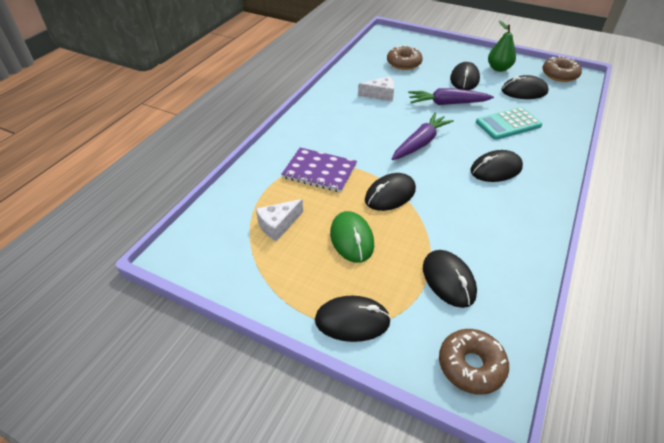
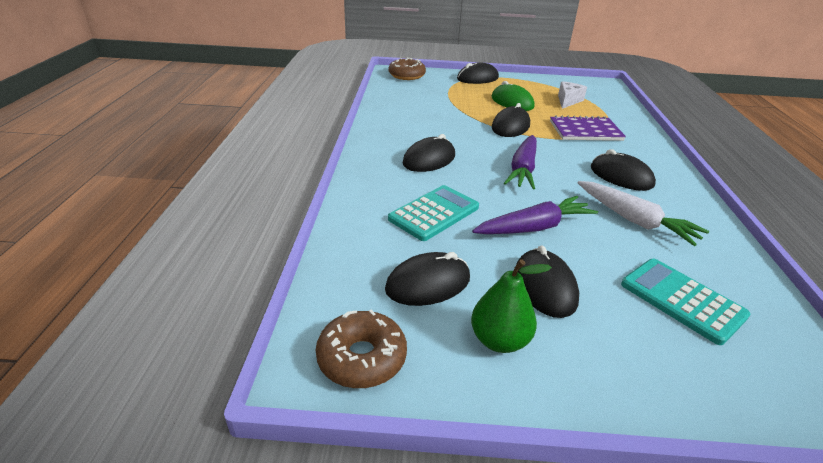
camera: 155 degrees right, 10 degrees down
white cheese [358,76,394,102] -> white carrot [578,181,709,246]
brown donut [387,45,423,70] -> turquoise calculator [621,259,750,345]
black mouse [423,250,477,308] -> black mouse moved to [591,149,656,191]

